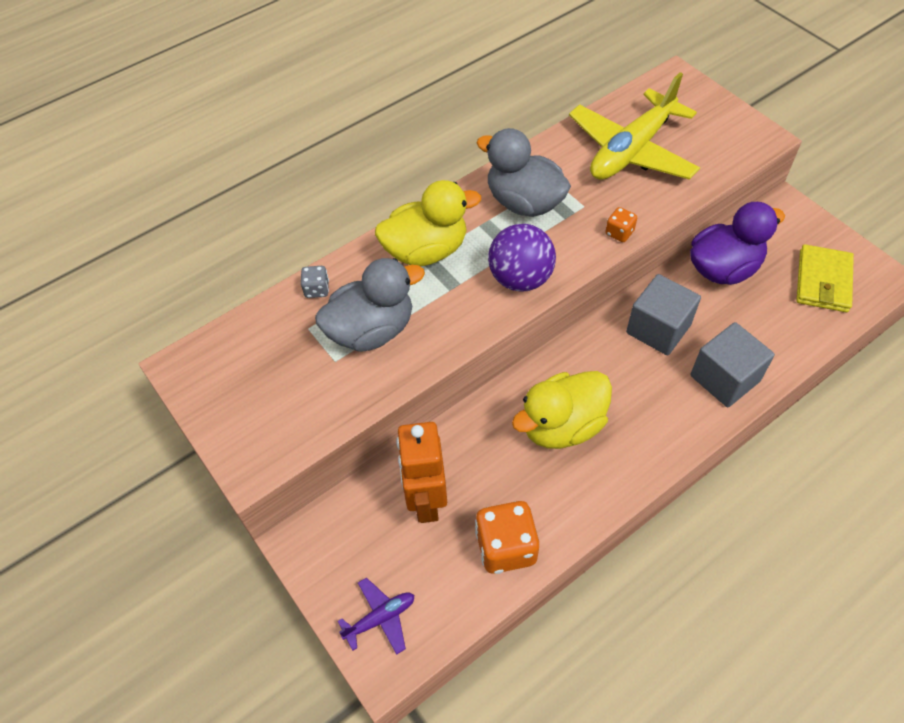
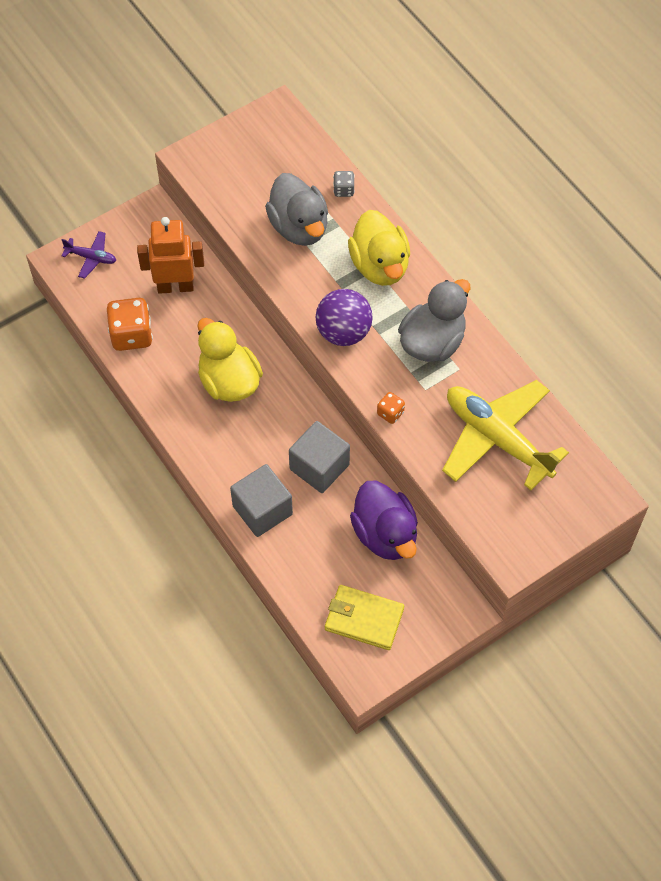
camera: 90 degrees right, 5 degrees up
purple plane [338,578,414,655] -> purple plane turned 45 degrees counterclockwise [62,231,116,279]

